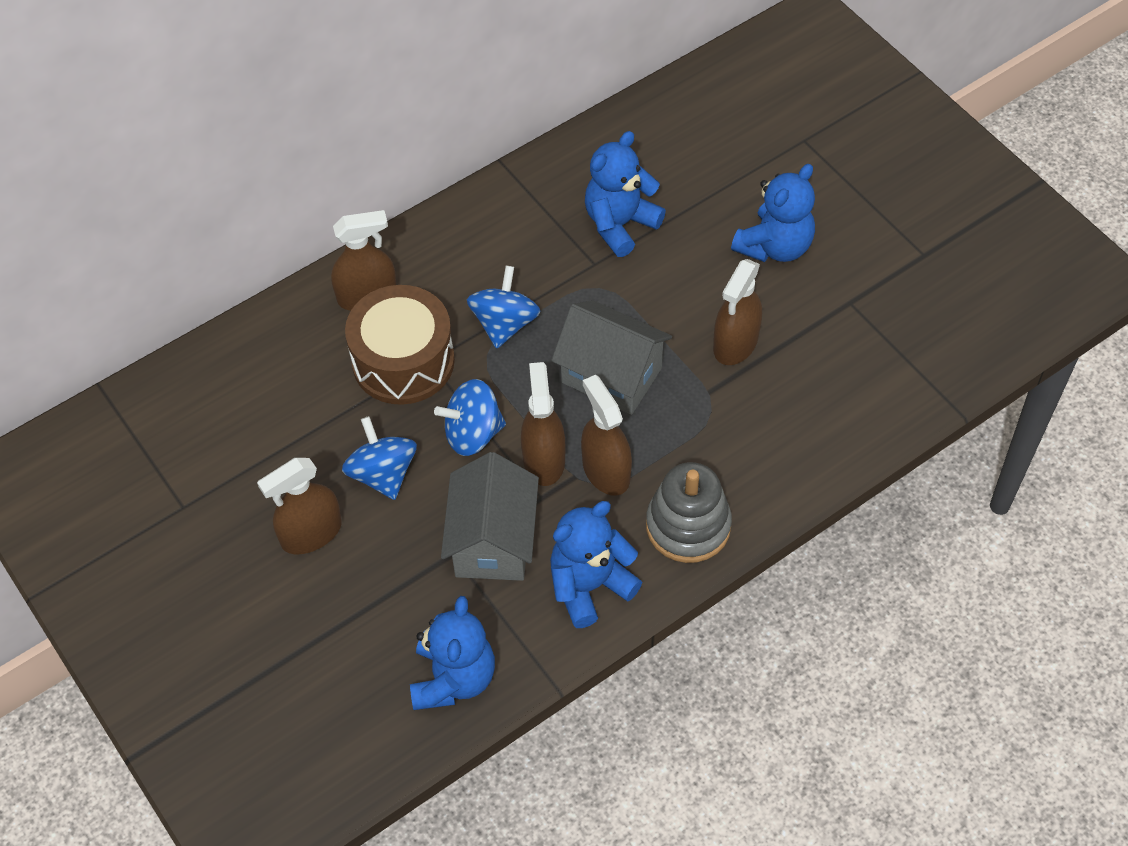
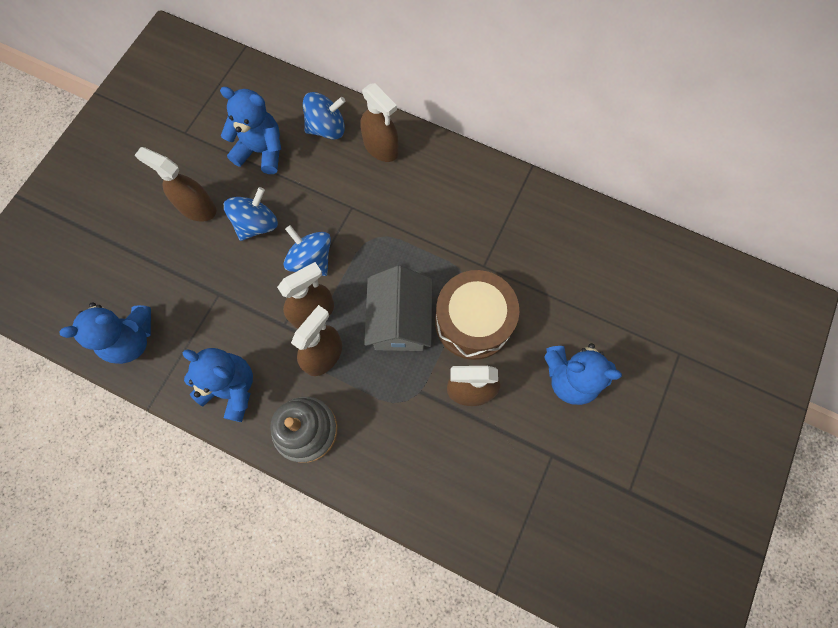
camera: 60 degrees right, 15 degrees up
brown drum [345,285,455,405] -> brown drum moved to [435,270,519,360]
grey house [441,452,539,581] -> none
blue spinning top [467,266,541,348] -> blue spinning top moved to [303,92,346,139]
blue teddy bear [585,131,666,257] -> blue teddy bear moved to [220,87,281,174]

